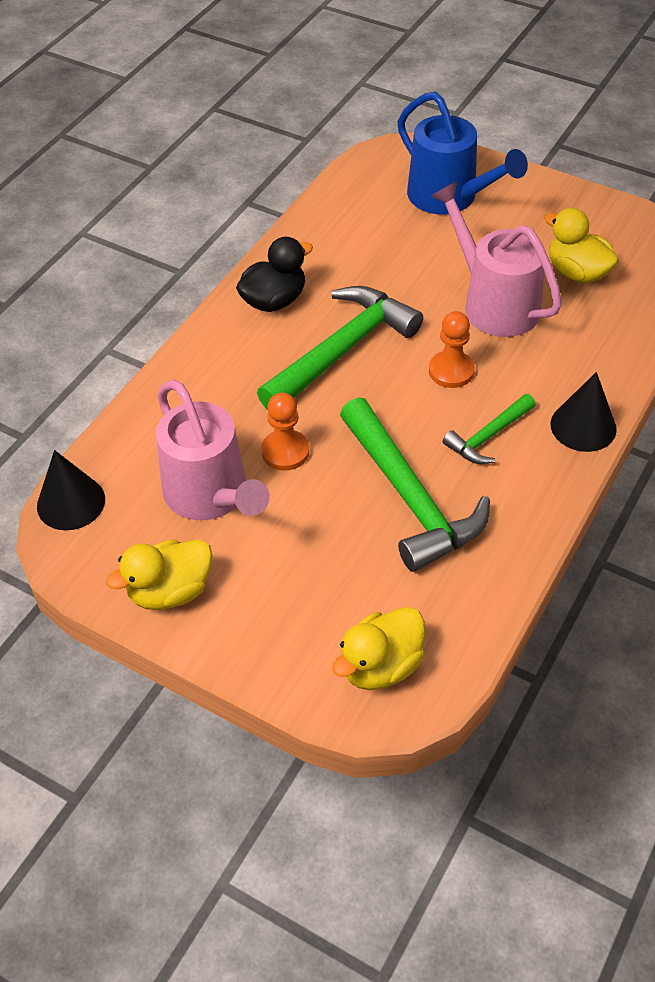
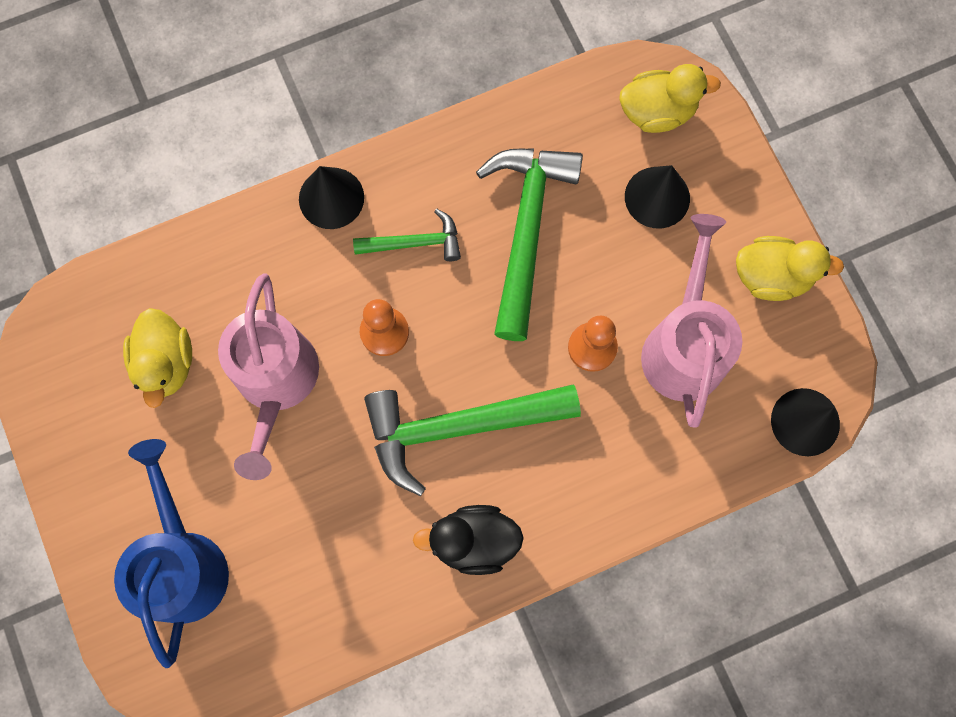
camera: 145 degrees left, 25 degrees up
none -> black cone [625,165,690,228]

